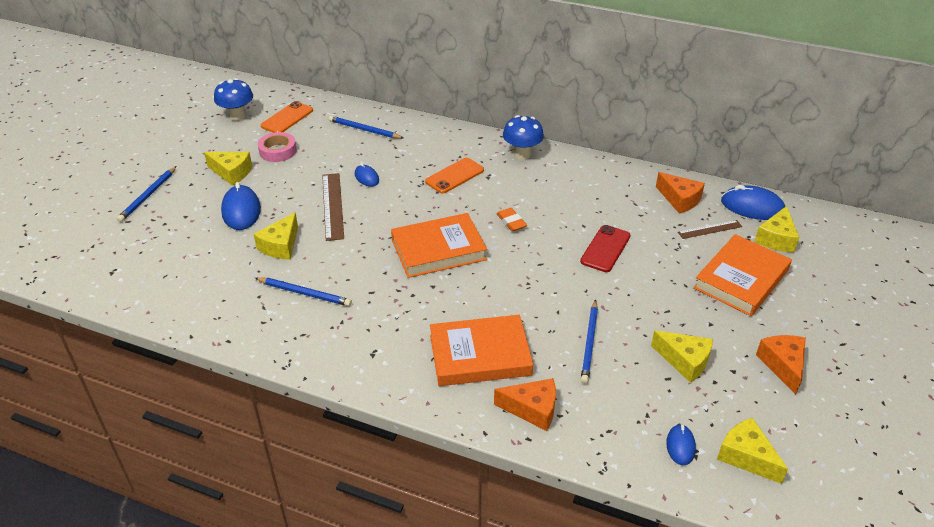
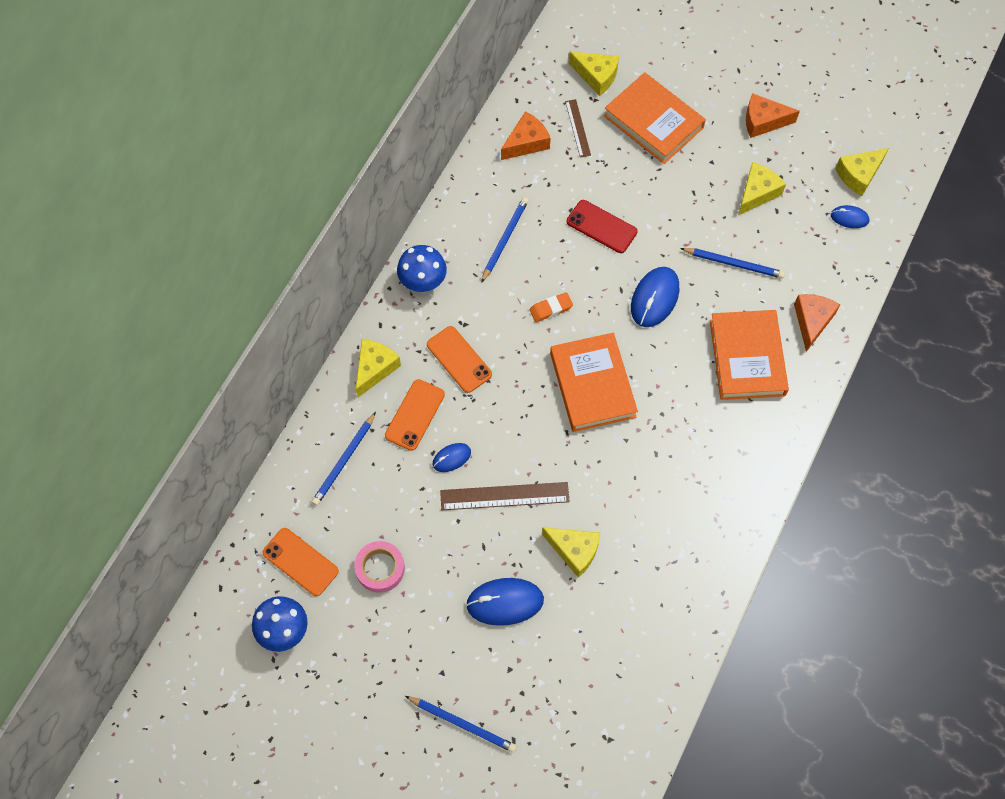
camera: 85 degrees left, 25 degrees up
yellow cheese [204,152,252,186] -> yellow cheese moved to [356,339,401,397]
blue pencil [255,277,352,306] -> blue pencil moved to [481,197,529,283]
blue mouse [721,185,785,220] -> blue mouse moved to [631,267,679,327]
none -> orange phone [385,379,445,451]

